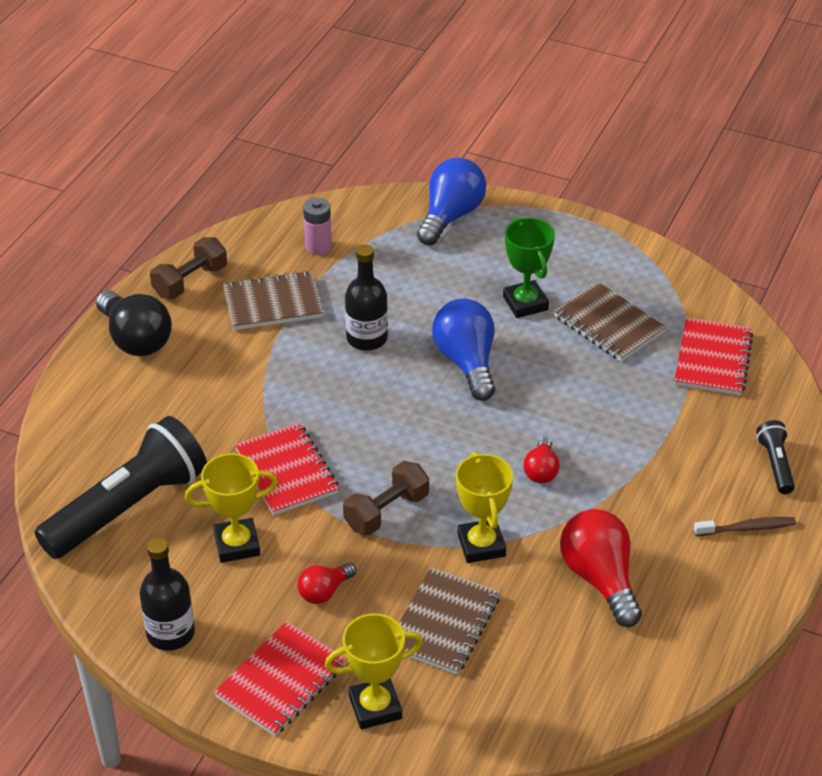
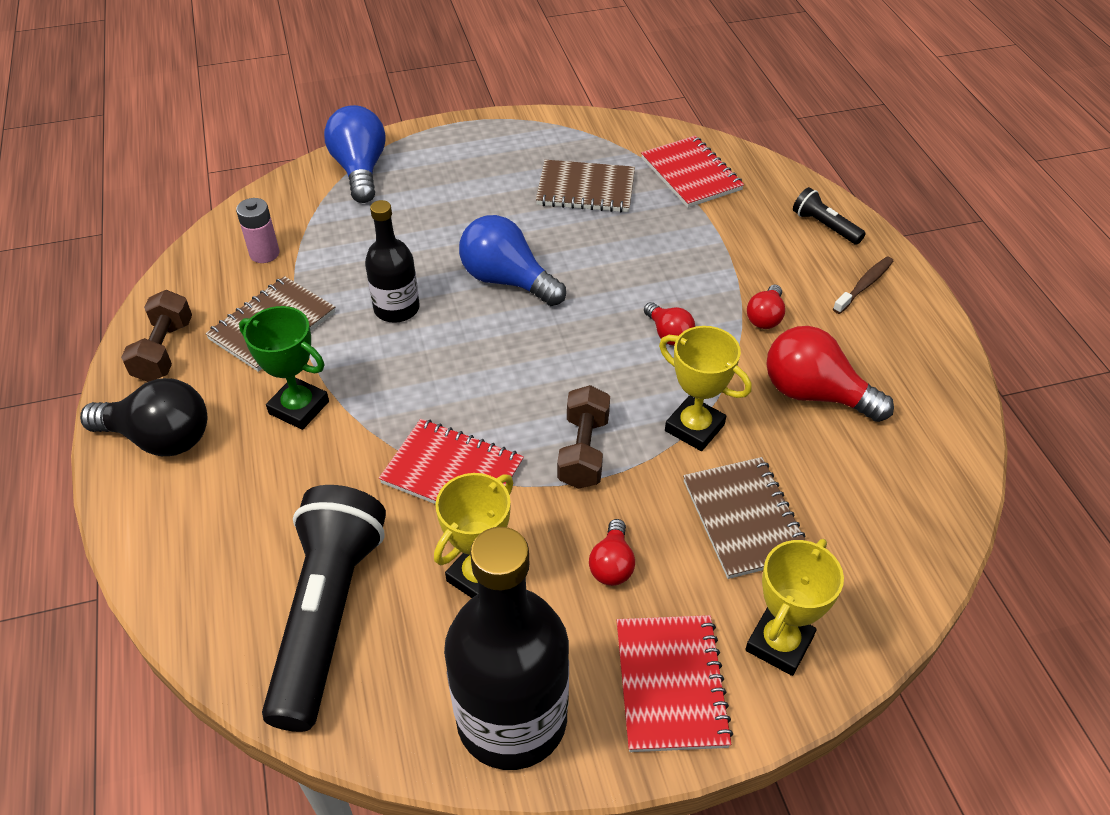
camera: 40 degrees left, 5 degrees up
black bottle [139,538,195,651] -> black bottle [444,527,569,770], size x1.76
green trophy [503,218,555,318] -> green trophy moved to [239,306,329,430]
none -> red light bulb [747,285,785,329]

